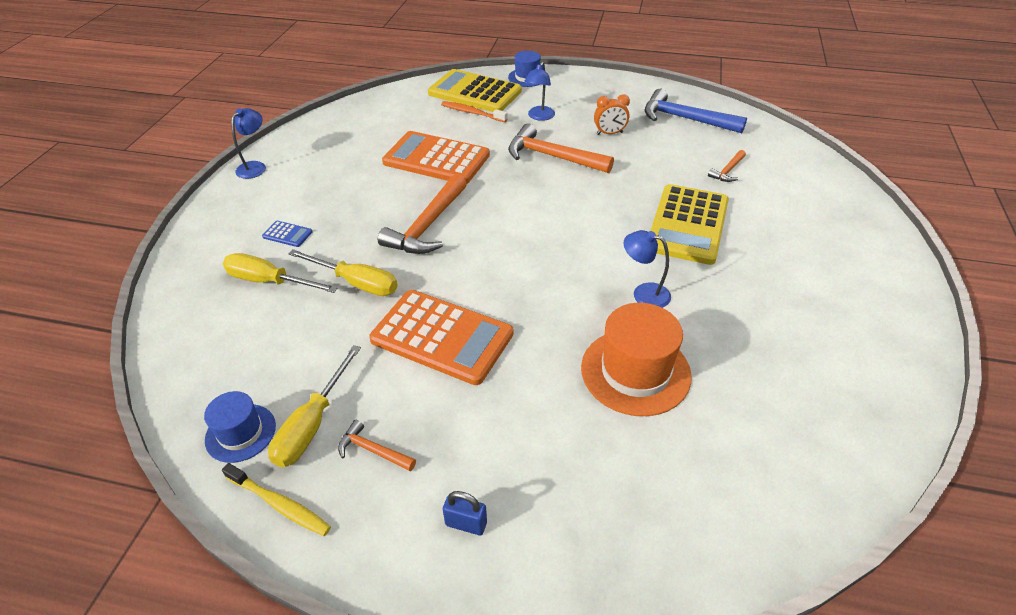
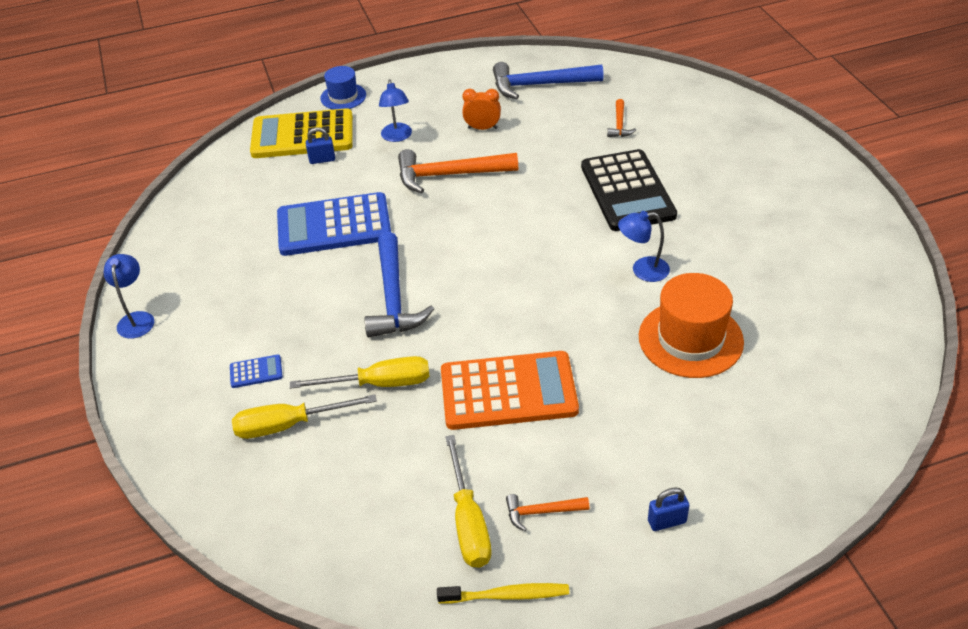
camera: 30 degrees left, 0 degrees up
blue hat [204,391,276,463] -> none
orange hammer [378,174,467,254] -> blue hammer [365,232,434,338]
orange calculator [382,131,490,184] -> blue calculator [277,192,391,256]
orange toothbrush [441,101,508,122] -> blue padlock [306,127,335,164]
orange clock [594,94,630,135] -> orange clock turned 135 degrees counterclockwise [462,89,501,130]
yellow calculator [651,184,729,265] -> black calculator [581,149,677,231]

